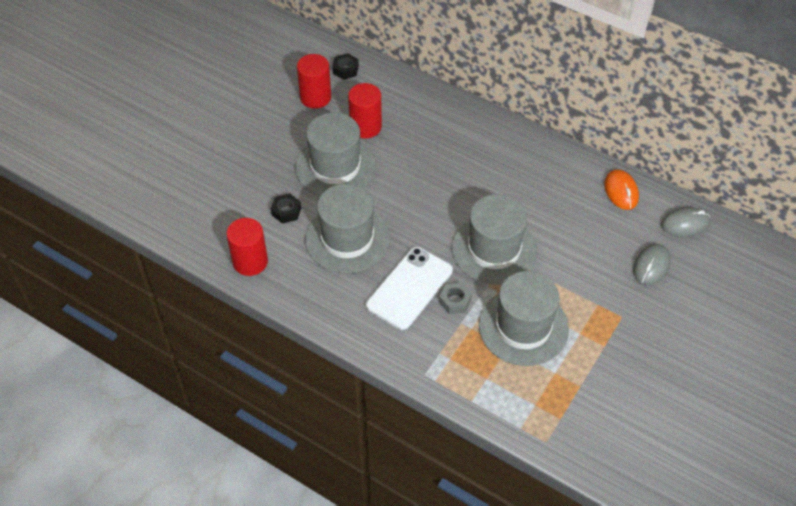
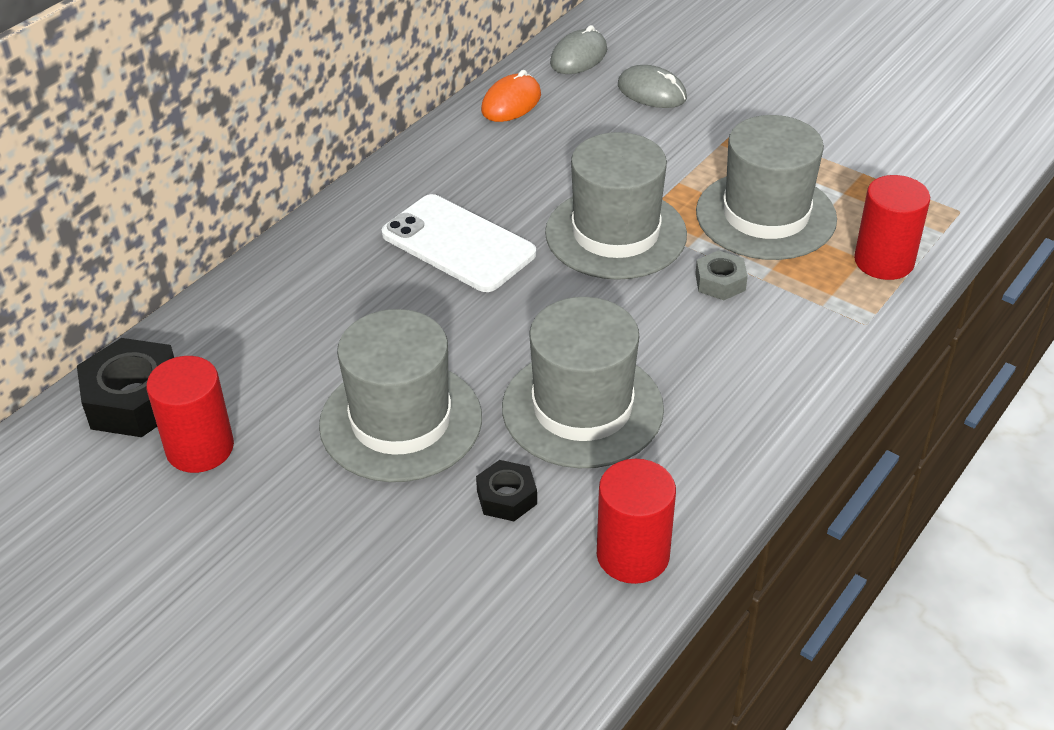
camera: 85 degrees left, 10 degrees down
black nut [332,53,359,80] -> black nut [77,338,174,437], size x1.82
red cylinder [348,83,382,138] -> red cylinder moved to [854,175,930,280]
white phone [366,247,453,330] -> white phone moved to [382,194,536,292]
orange mouse [604,169,639,210] -> orange mouse turned 45 degrees counterclockwise [481,70,541,122]
grey mouse [661,207,711,237] -> grey mouse turned 45 degrees clockwise [550,25,607,74]

